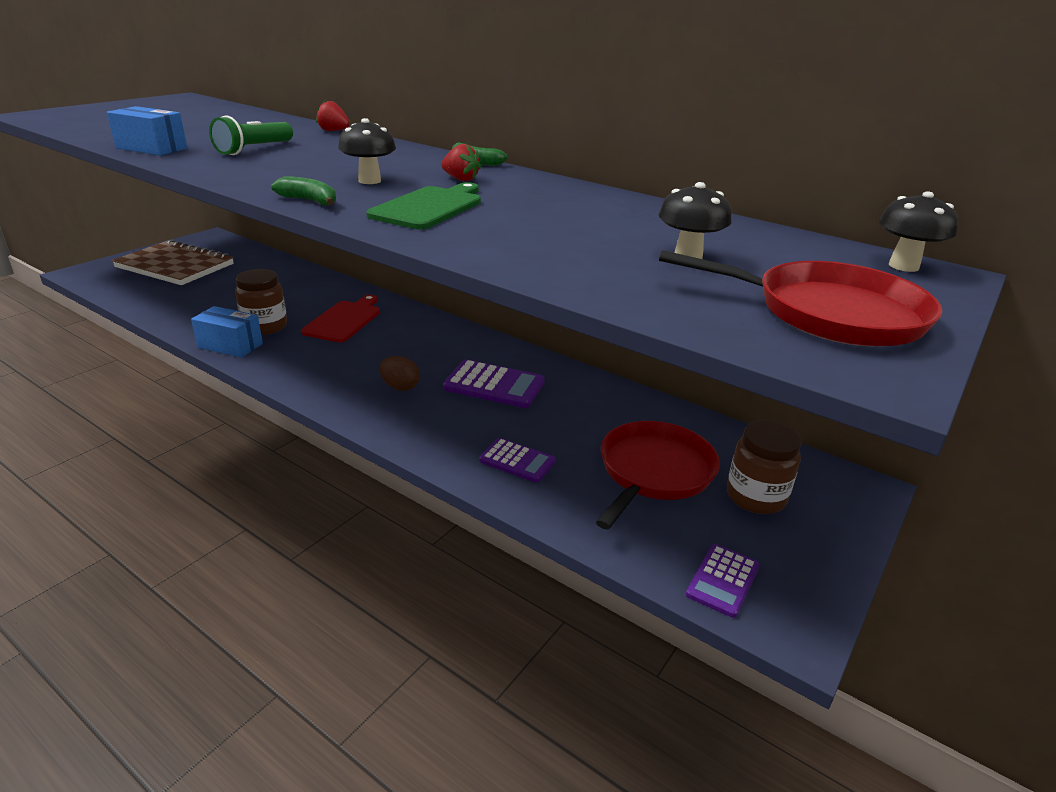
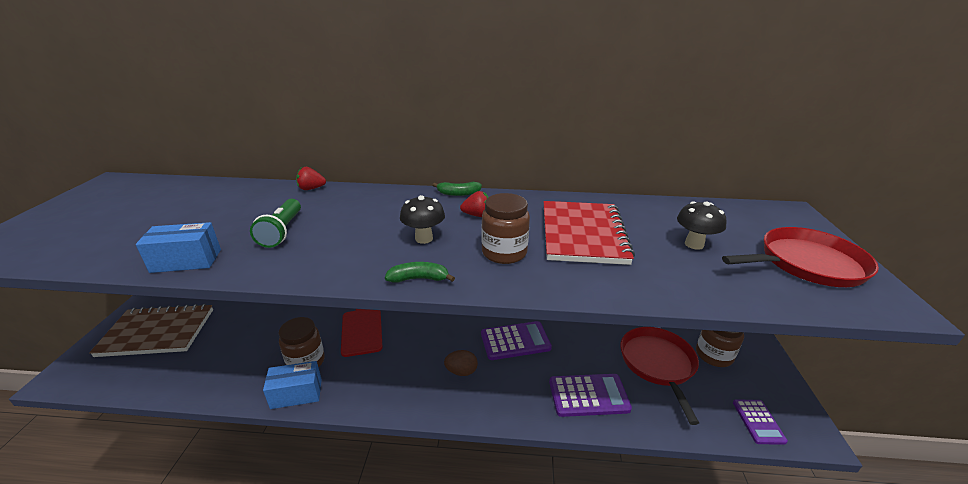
camera: 30 degrees left, 0 degrees up
green cutting board [366,182,481,229] -> brown jar [481,193,530,264]
purple calculator [479,438,556,483] -> purple calculator [549,374,632,417], size x1.57
black mushroom [879,191,958,272] -> none
none -> red notebook [544,201,635,265]

